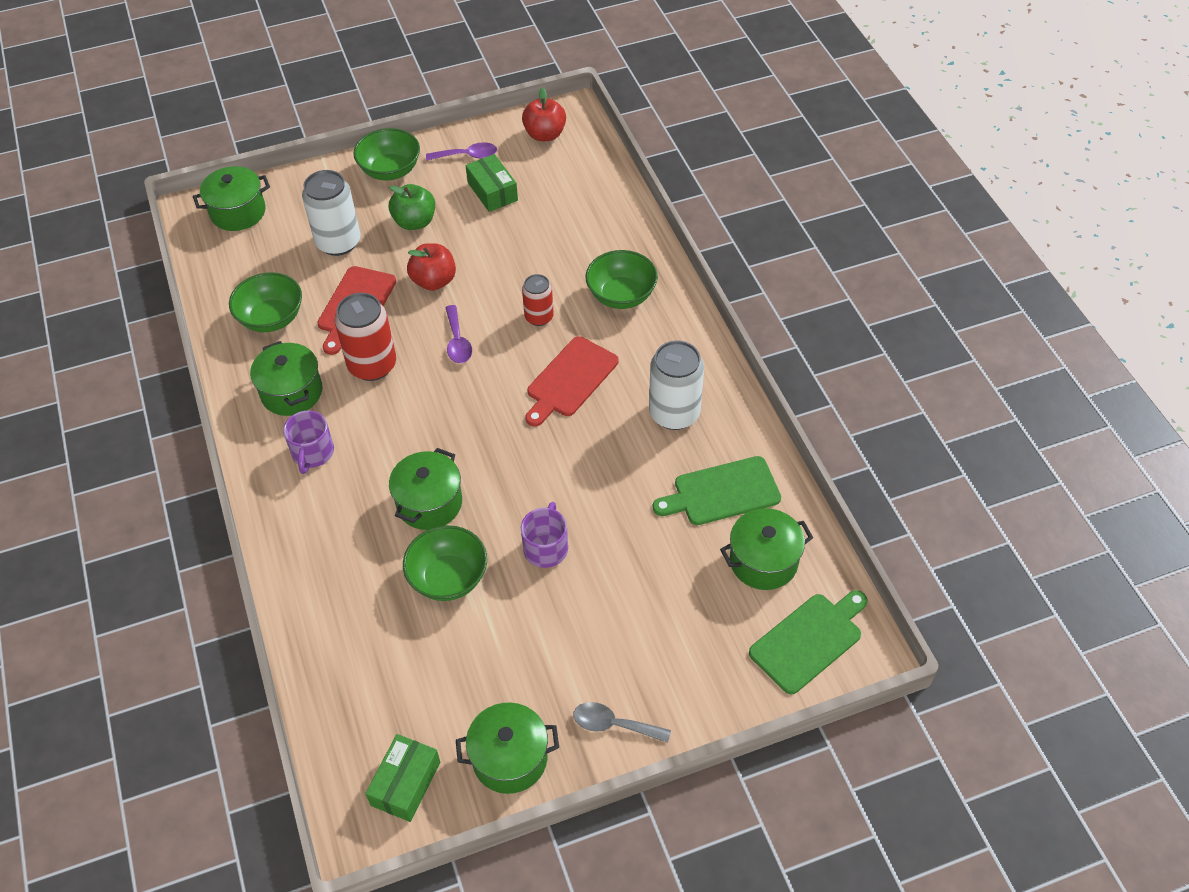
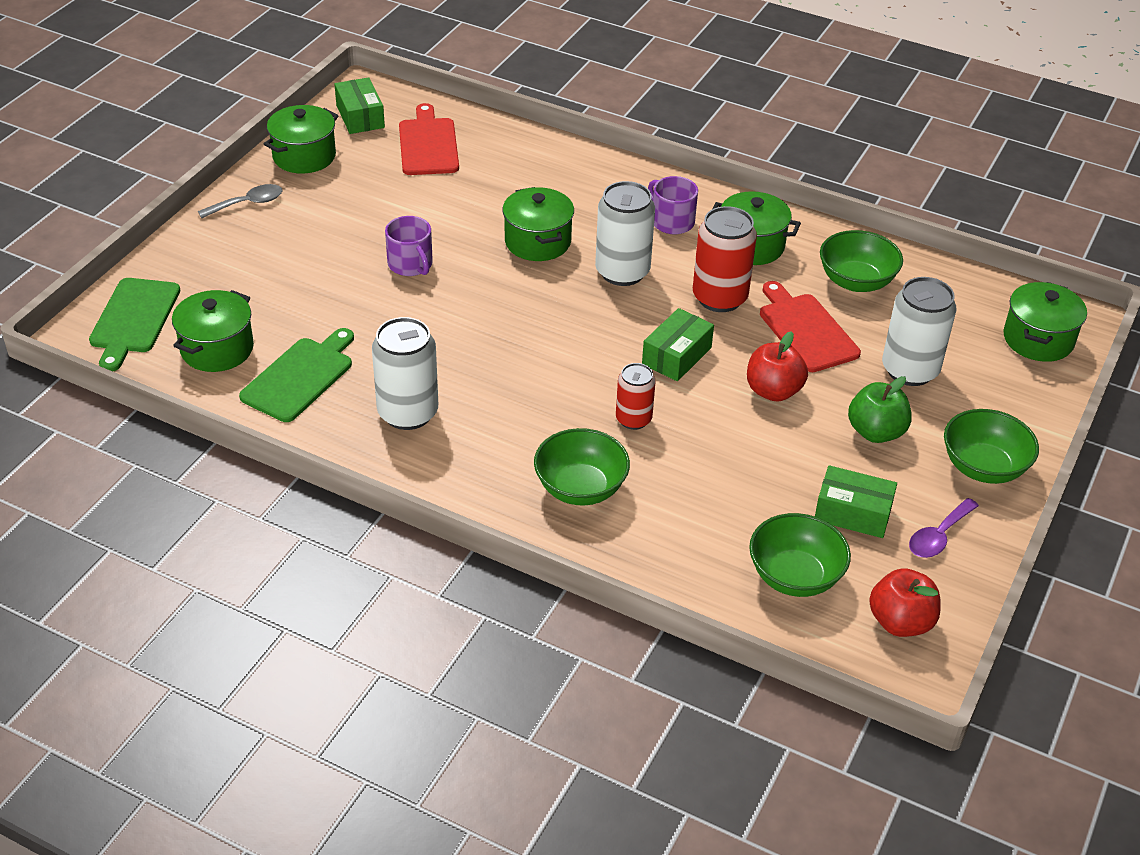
camera: 135 degrees right, 10 degrees down
green bowl [403,525,487,601] -> green bowl moved to [749,513,851,597]
purple spoon [445,305,472,363] -> green box [642,308,714,381]
red cutting board [525,336,619,427] -> red cutting board moved to [399,103,459,175]
none -> white can [595,181,655,286]

